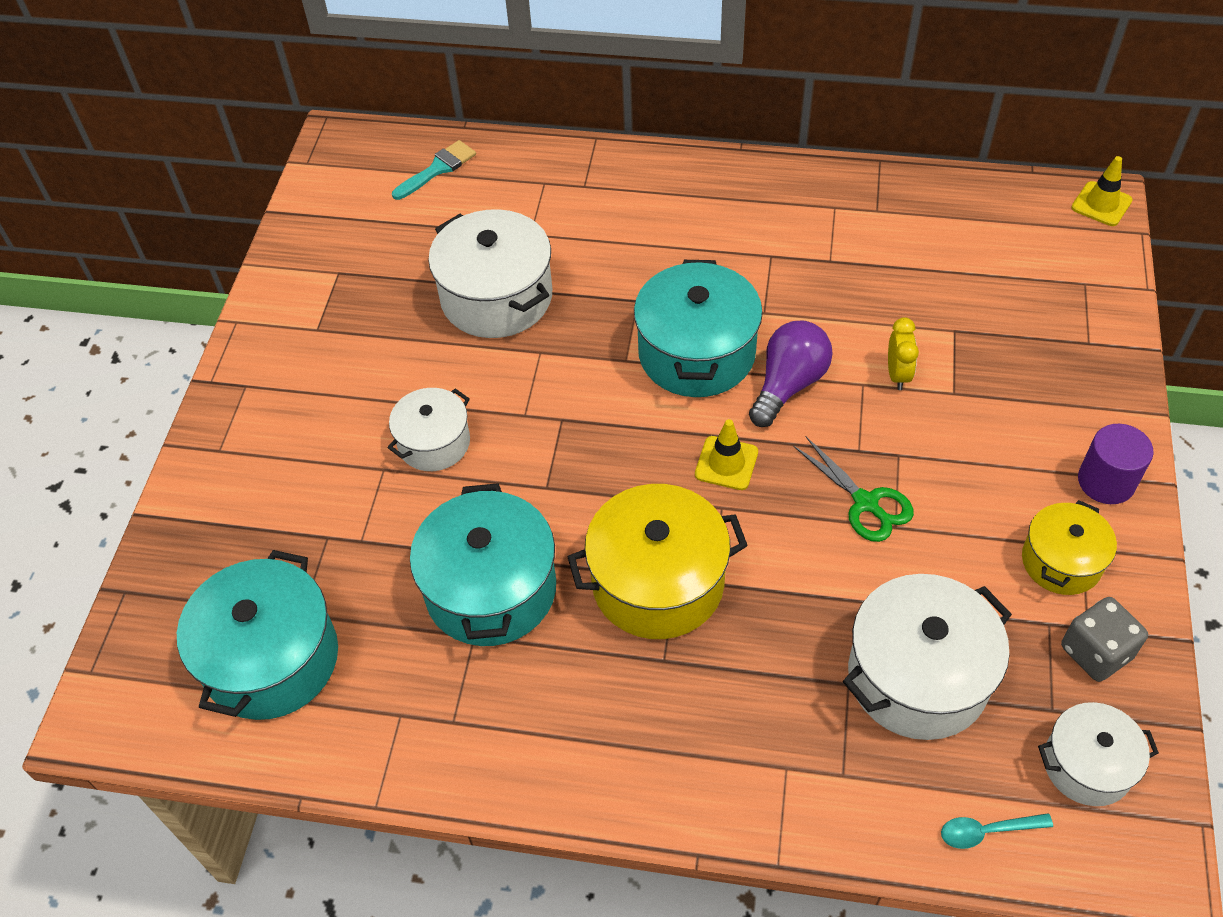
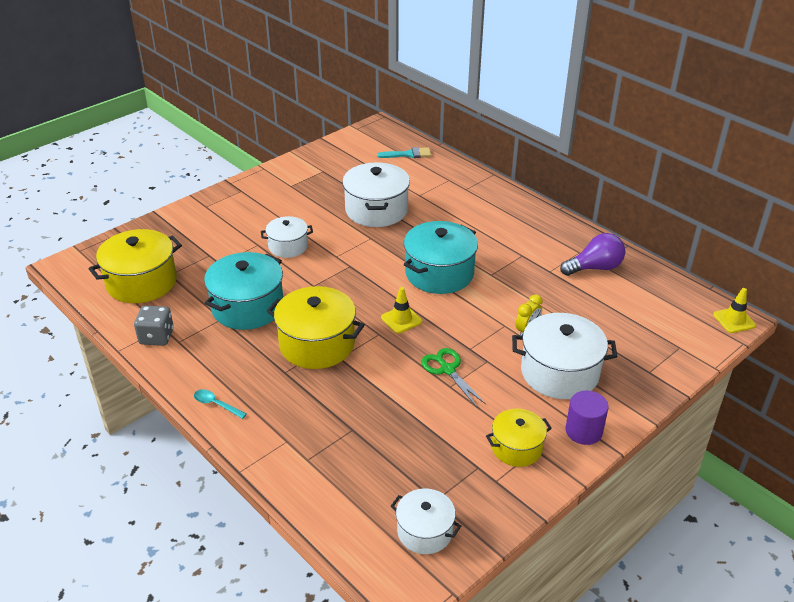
camera: 35 degrees right, 15 degrees down
turquoise pot [177,550,338,720] -> yellow pot [89,229,182,303]
purple light bulb [749,321,833,427] -> purple light bulb moved to [560,233,625,276]
green scissors [793,437,914,542] -> green scissors turned 150 degrees clockwise [421,348,486,407]
white pot [843,574,1012,740] -> white pot moved to [512,313,617,399]
turquoise spoon [941,813,1053,849] -> turquoise spoon moved to [194,389,247,419]
grey dice [1061,597,1148,682] -> grey dice moved to [134,306,174,346]

